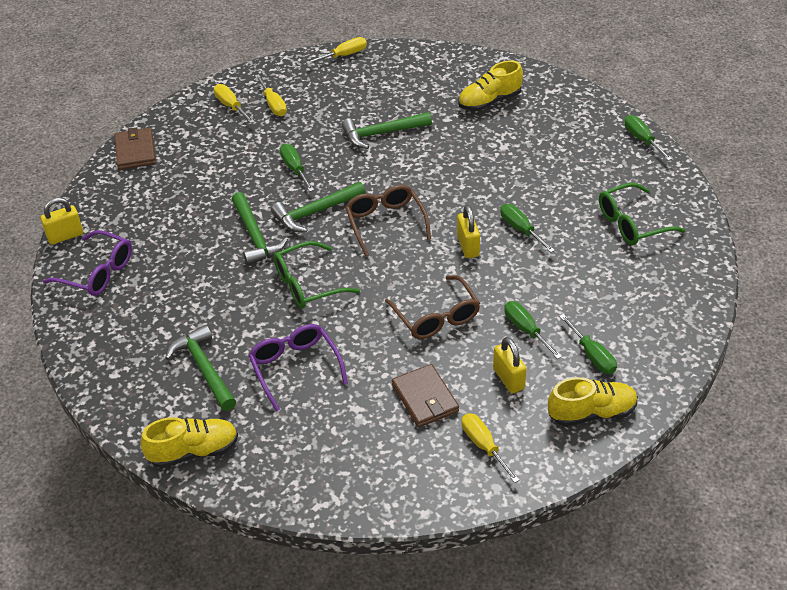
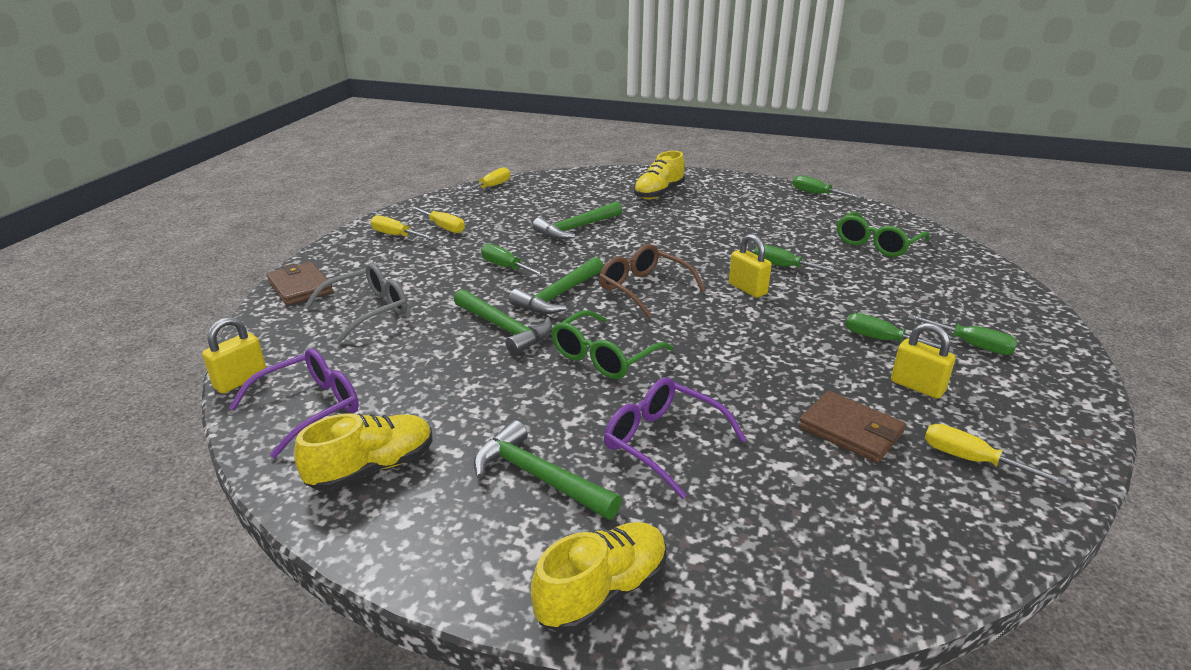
camera: 25 degrees left, 15 degrees down
purple glasses [43,230,132,296] -> purple glasses turned 45 degrees counterclockwise [229,348,359,458]
brown glasses [385,275,480,339] -> none
yellow shoe [548,377,638,426] -> yellow shoe moved to [294,413,433,491]
none -> grey glasses [304,263,408,343]

